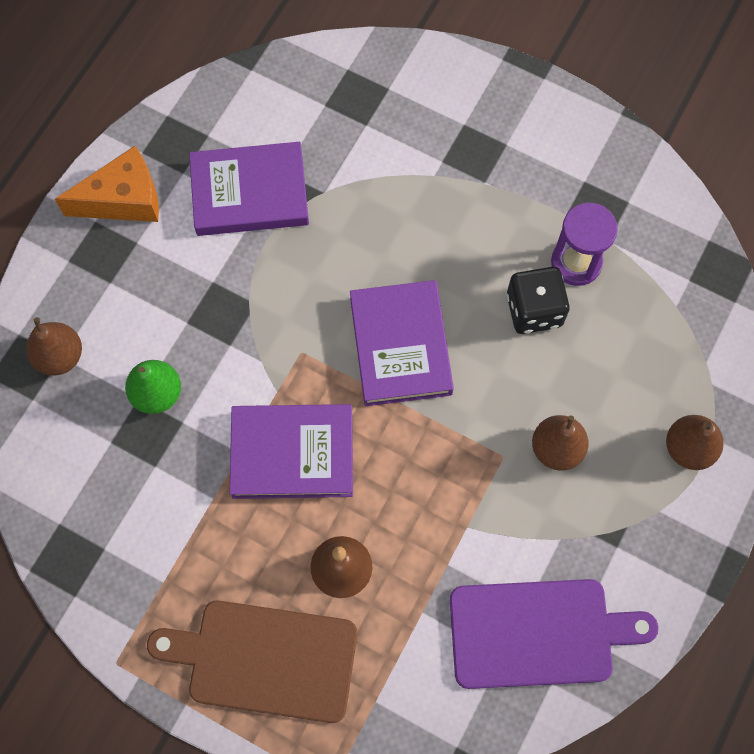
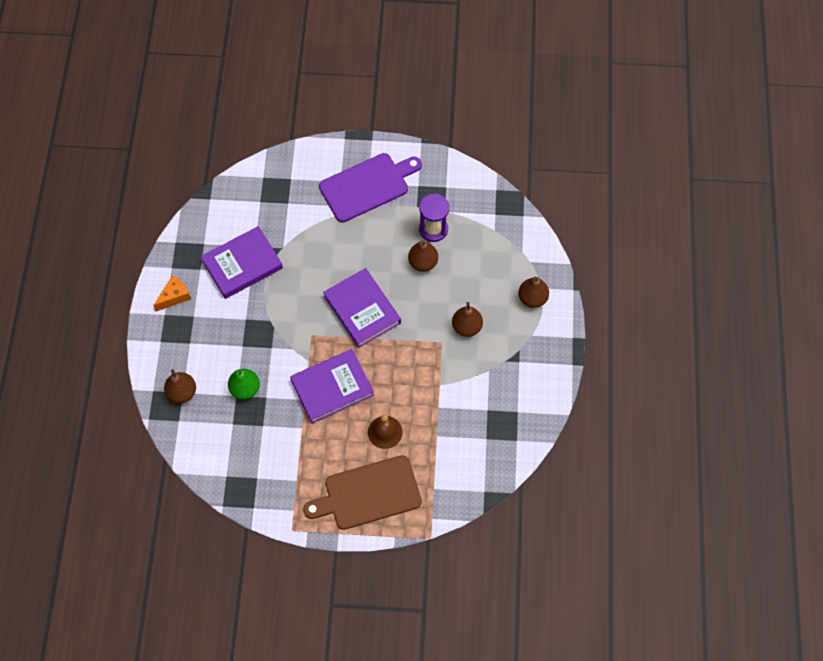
camera: 25 degrees left, 5 degrees down
orange cheese [55,146,159,222] -> orange cheese [153,275,191,311], size x0.66
purple cutting board [450,579,658,689] -> purple cutting board moved to [319,153,422,222]
black dice [507,267,570,334] -> brown pear [408,240,438,272]

